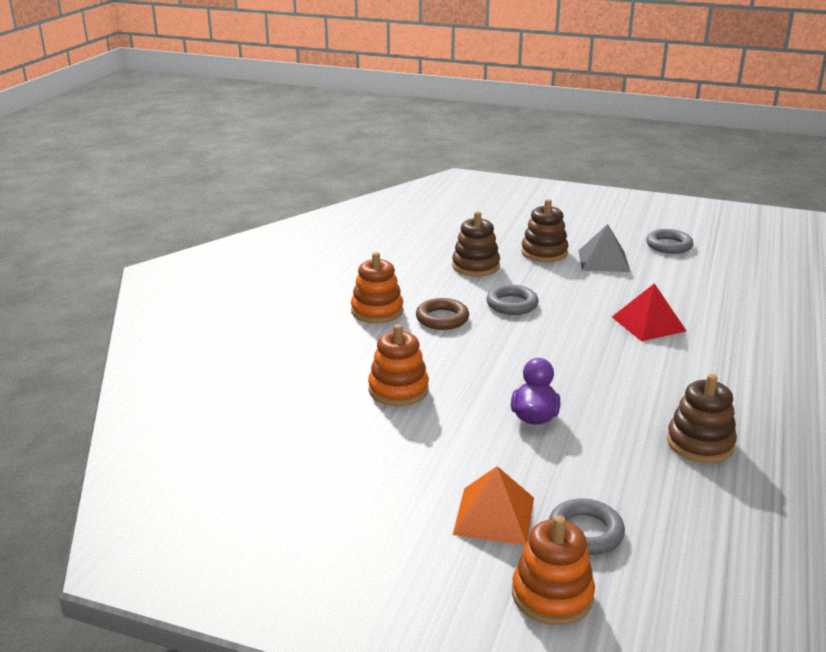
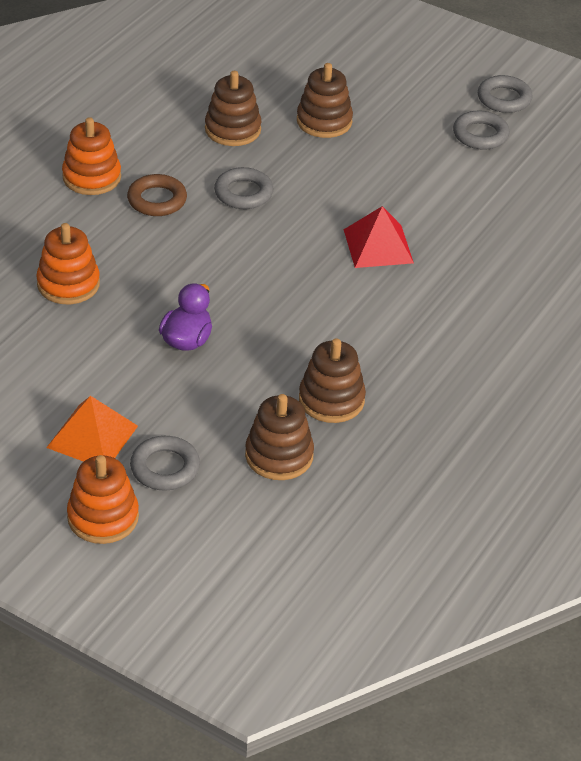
camera: 10 degrees right, 15 degrees up
grey pyramid [578,224,630,272] -> none
none -> brown stacking toy [245,394,314,480]
none -> grey ring [478,75,532,113]

